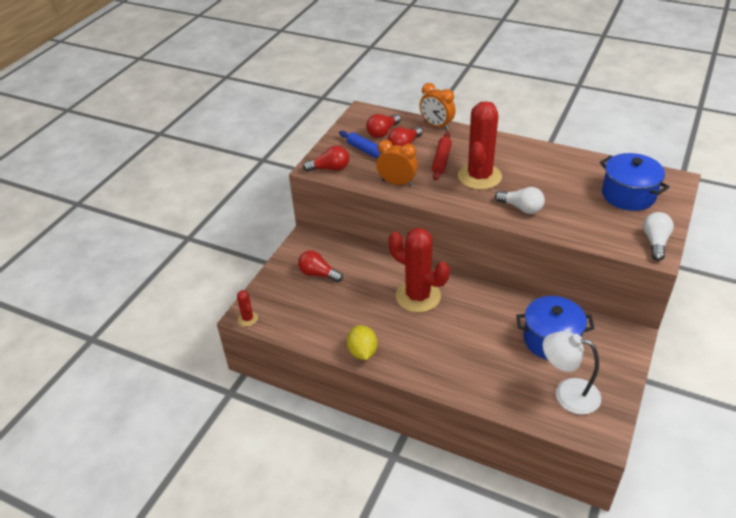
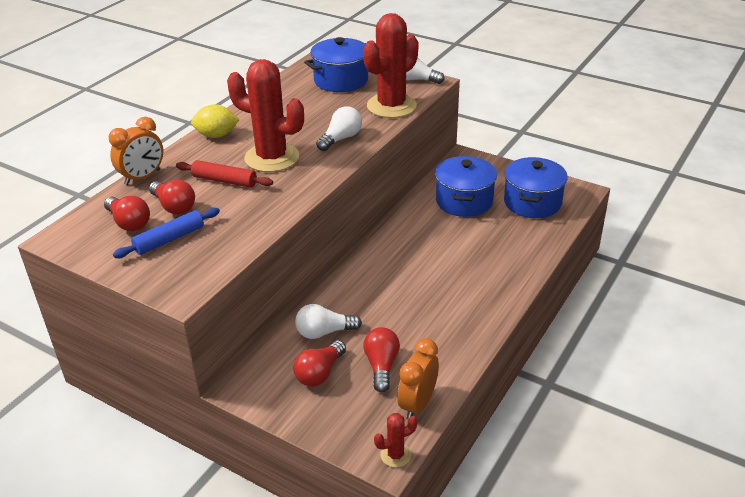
camera: 85 degrees left, 5 degrees down
red light bulb [303,146,349,172] -> red light bulb moved to [363,327,400,393]
yellow lemon [347,325,378,360] -> yellow lemon moved to [191,104,239,138]
orange clock [376,140,418,186] -> orange clock moved to [397,338,439,420]
red cactus [389,228,450,313] -> red cactus moved to [363,13,419,118]
white lamp [543,331,601,415] -> blue pot [504,157,568,218]
none -> white light bulb [295,304,362,339]

